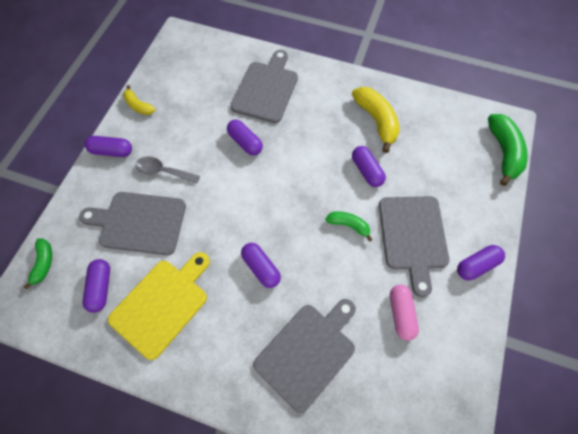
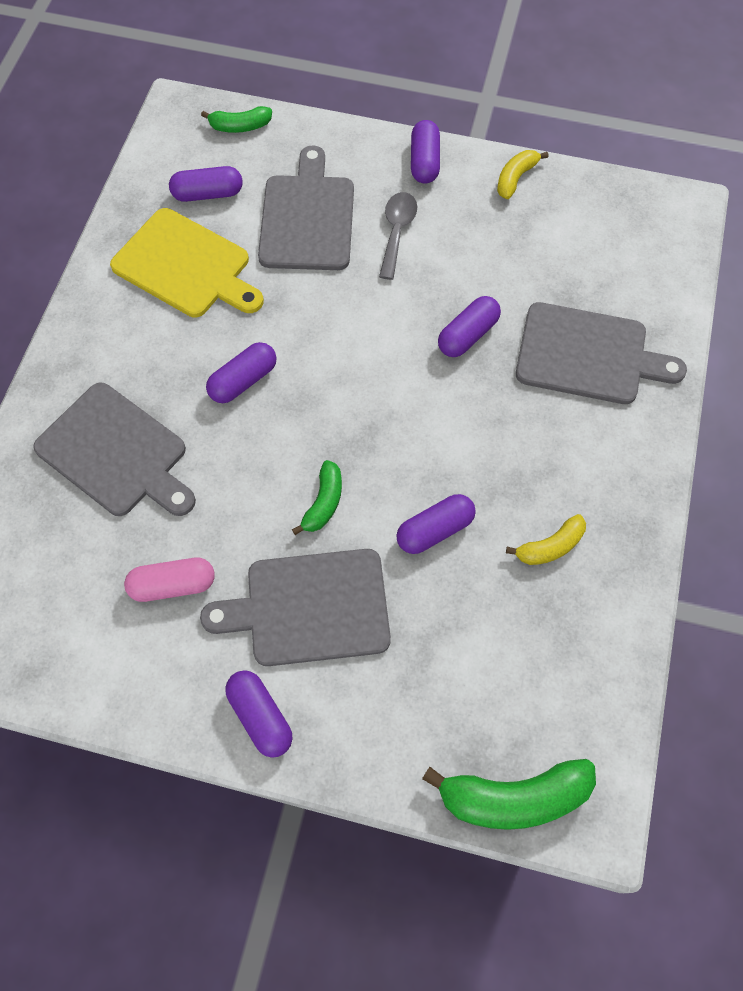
camera: 85 degrees right, 0 degrees up
yellow banana [352,87,400,153] -> yellow banana [506,514,586,565], size x0.57

